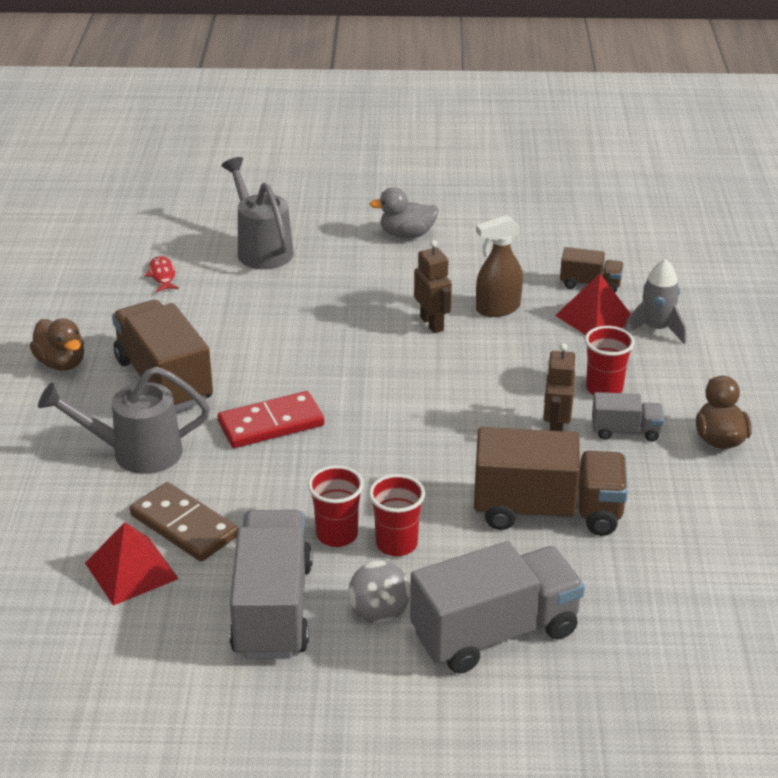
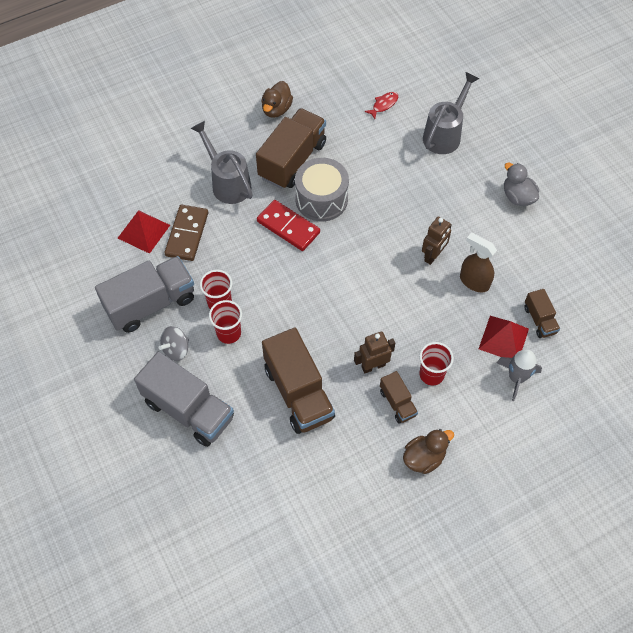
camera: 60 degrees right, 25 degrees up
grey truck [592,392,664,442] -> brown truck [380,371,418,423]
none -> grey drum [295,158,349,221]

